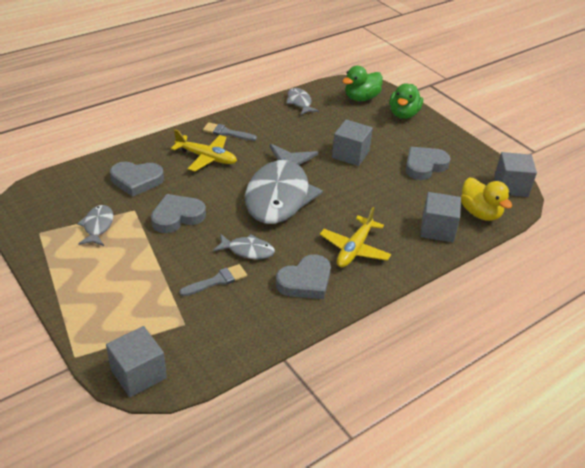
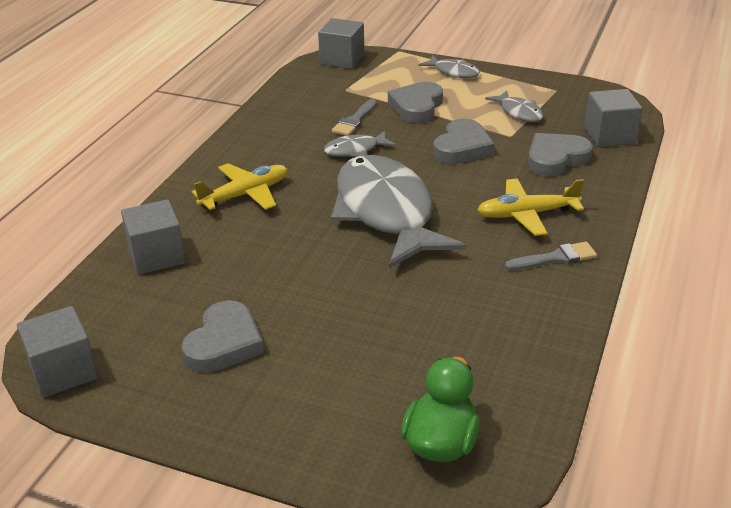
camera: 150 degrees right, 5 degrees down
grey heart [276,254,331,299] -> grey heart moved to [388,82,443,123]
grey fish [286,88,319,115] -> grey fish moved to [418,55,480,78]
yellow plane [320,207,391,267] -> yellow plane turned 60 degrees clockwise [192,163,287,210]
grey cube [332,120,373,166] -> grey cube moved to [584,89,642,147]
green duck [389,83,423,119] -> none
yellow duck [461,178,512,221] -> none

